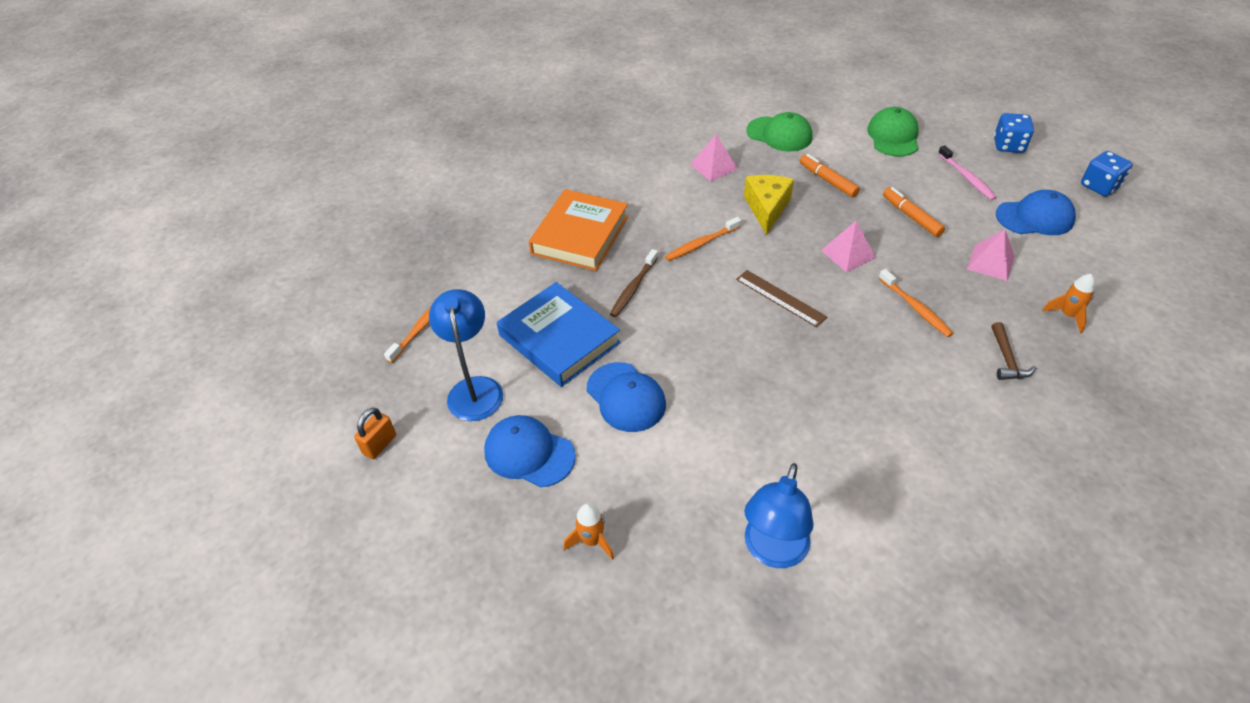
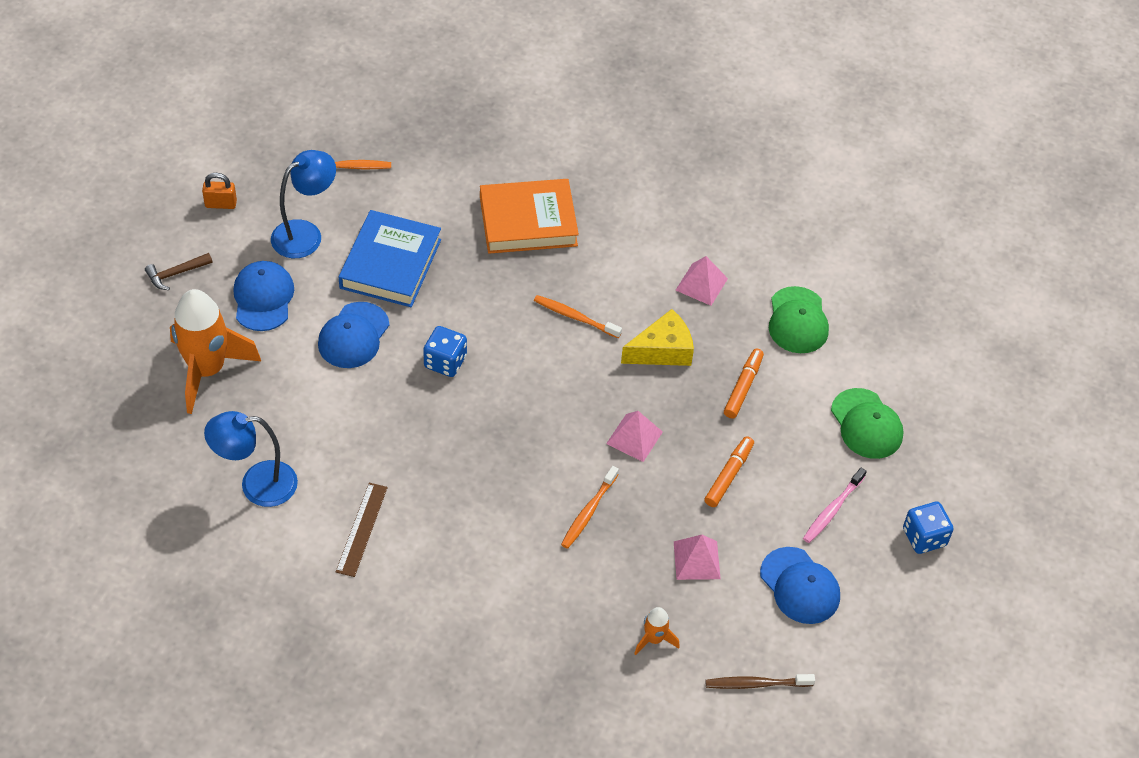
camera: 55 degrees right, 5 degrees up
orange rocket [564,503,614,560] -> orange rocket [170,289,261,414], size x2.24
brown toothbrush [610,249,658,317] -> brown toothbrush moved to [705,674,815,689]
brown ruler [736,270,827,327] -> brown ruler moved to [336,483,388,577]
green cap [867,107,919,157] -> green cap turned 90 degrees clockwise [831,388,903,459]
brown hammer [992,322,1036,380] -> brown hammer moved to [145,253,212,290]
blue dice [1081,151,1133,196] -> blue dice moved to [423,326,467,377]

